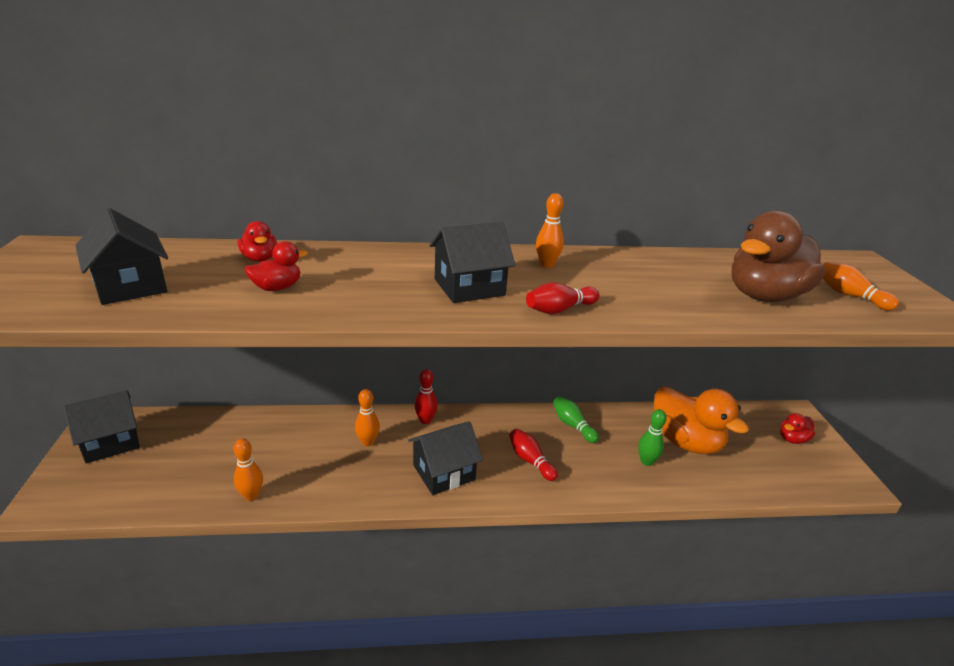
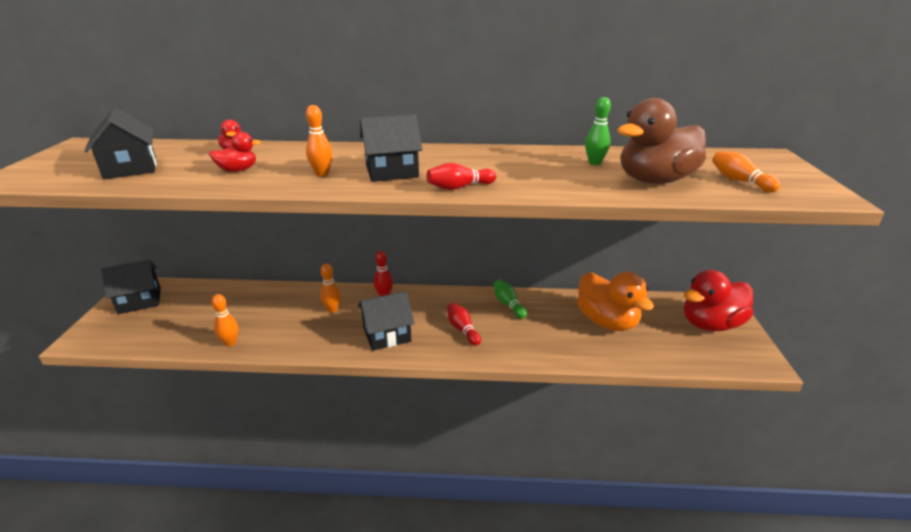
camera: 10 degrees right, 0 degrees up
orange bowling pin [536,193,564,268] -> orange bowling pin moved to [306,105,332,176]
green bowling pin [638,409,667,466] -> green bowling pin moved to [585,97,611,165]
red duck [780,413,815,444] -> red duck [684,270,753,331], size x2.09

